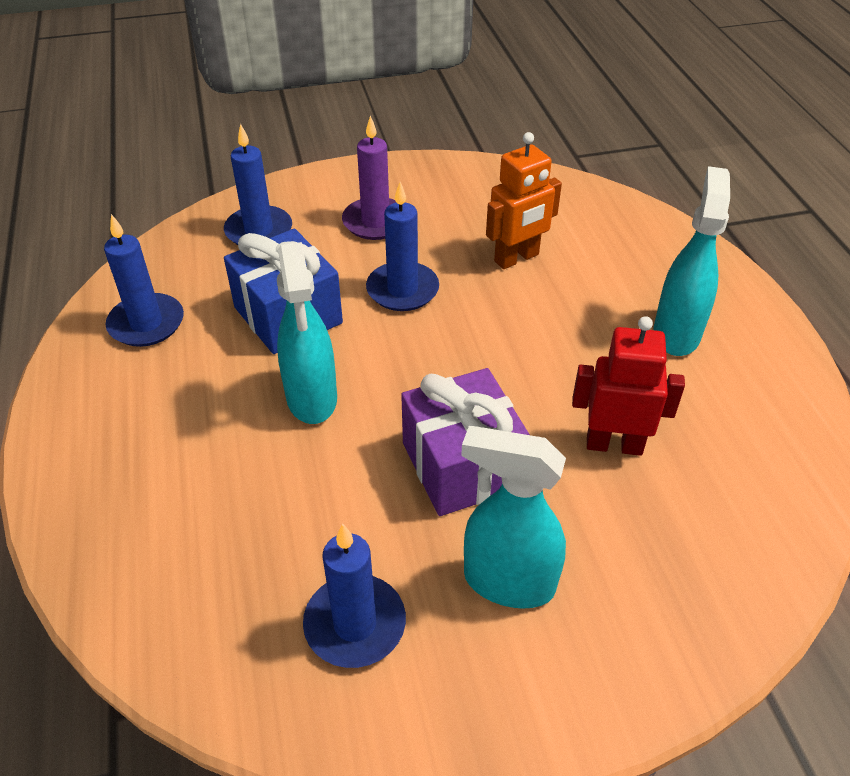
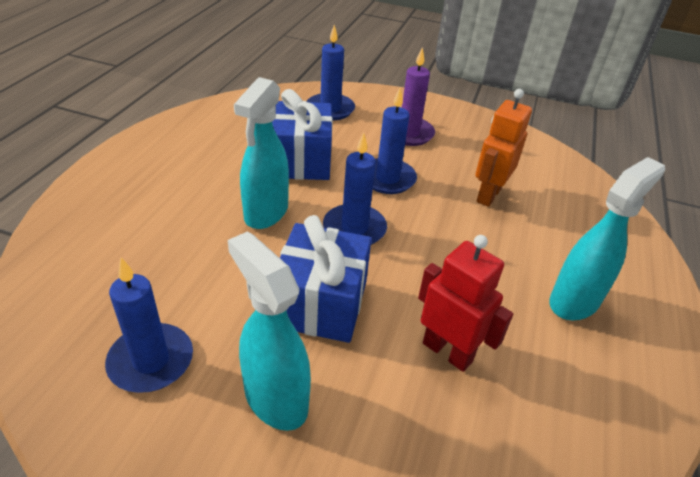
camera: 30 degrees right, 5 degrees down
blue candle [104,214,184,347] -> blue candle moved to [323,132,387,245]
purple gift [401,368,530,516] -> blue gift [280,215,371,343]
orange robot [486,132,562,269] -> orange robot turned 120 degrees clockwise [475,89,532,207]

